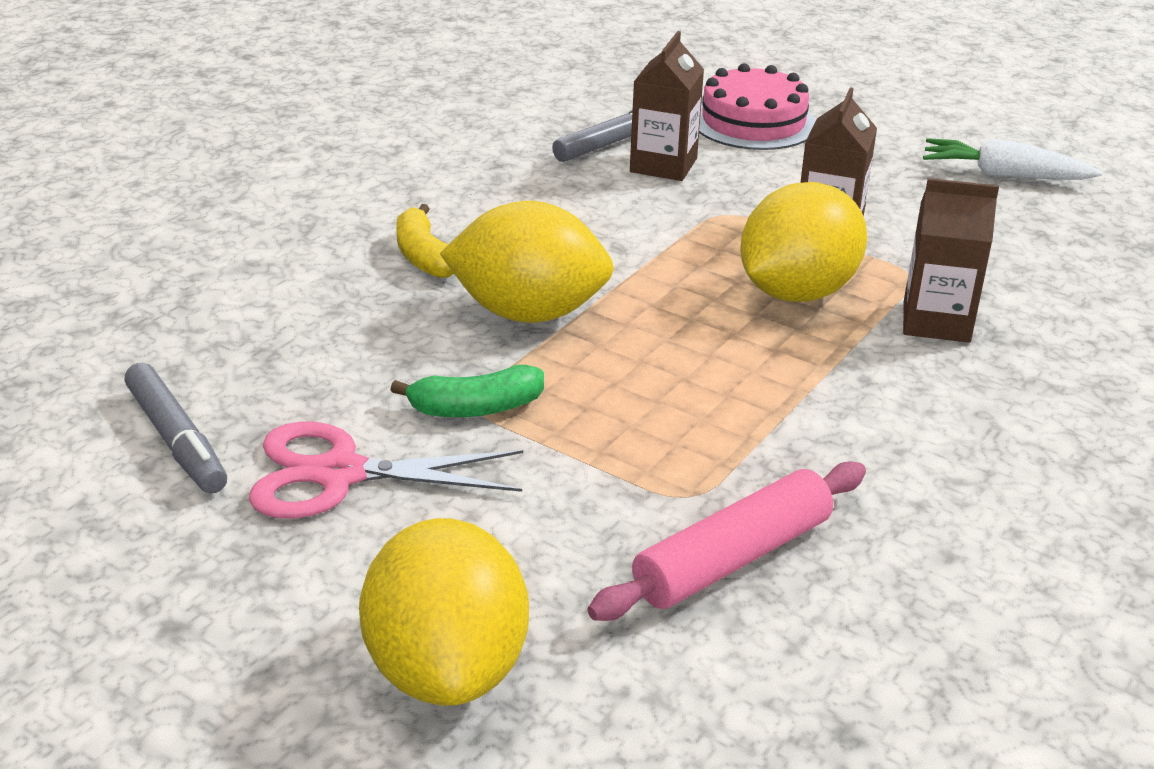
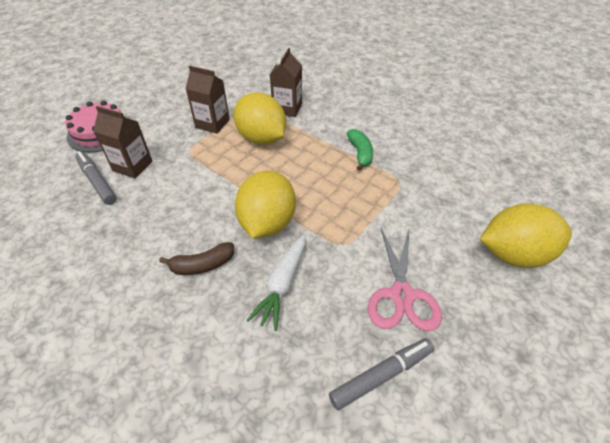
camera: 85 degrees left, 15 degrees up
green banana [390,365,544,417] -> green banana moved to [347,129,373,171]
yellow banana [396,204,454,278] -> brown banana [159,242,234,275]
pink rolling pin [587,461,866,621] -> none
white carrot [923,138,1102,180] -> white carrot moved to [247,235,305,331]

